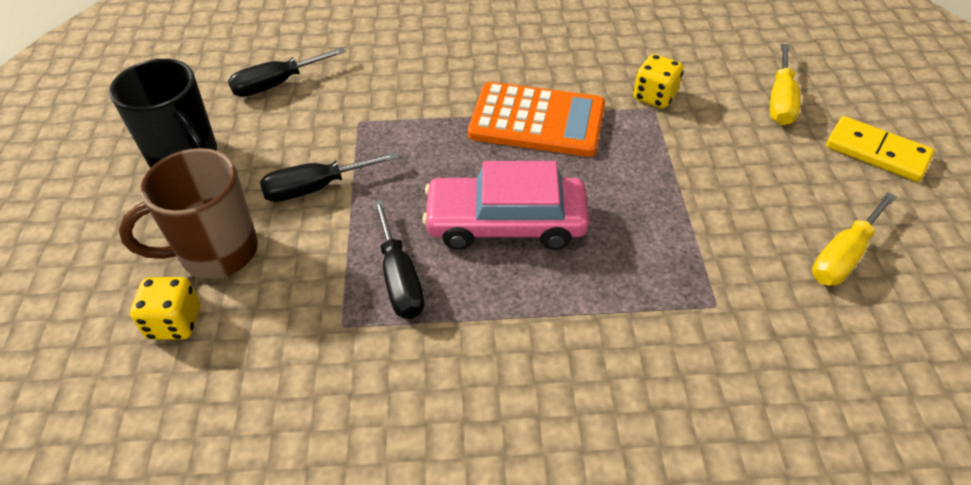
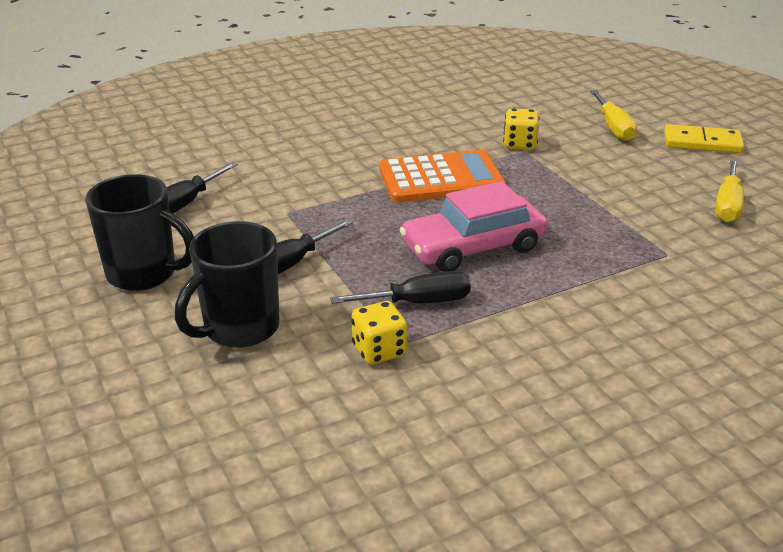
camera: 25 degrees left, 15 degrees down
brown mug [119,148,258,279] -> black mug [175,221,279,348]
yellow dice [130,277,200,340] -> yellow dice moved to [351,301,407,365]
black screwdriver [373,199,424,319] -> black screwdriver turned 60 degrees counterclockwise [330,271,471,304]

